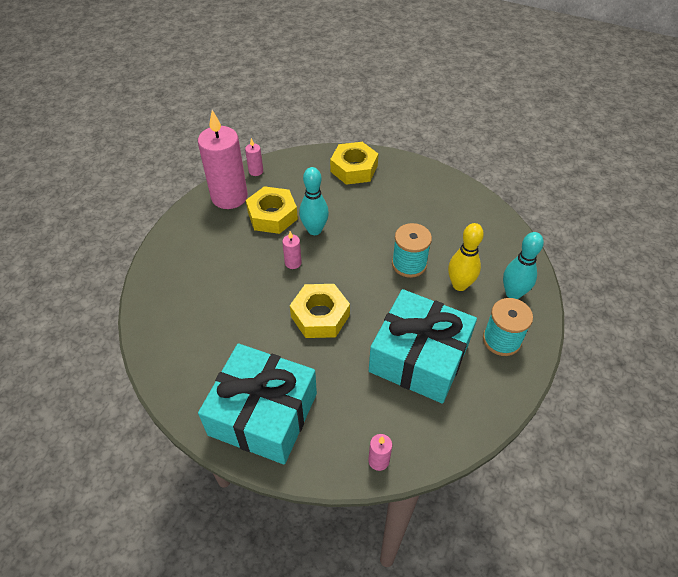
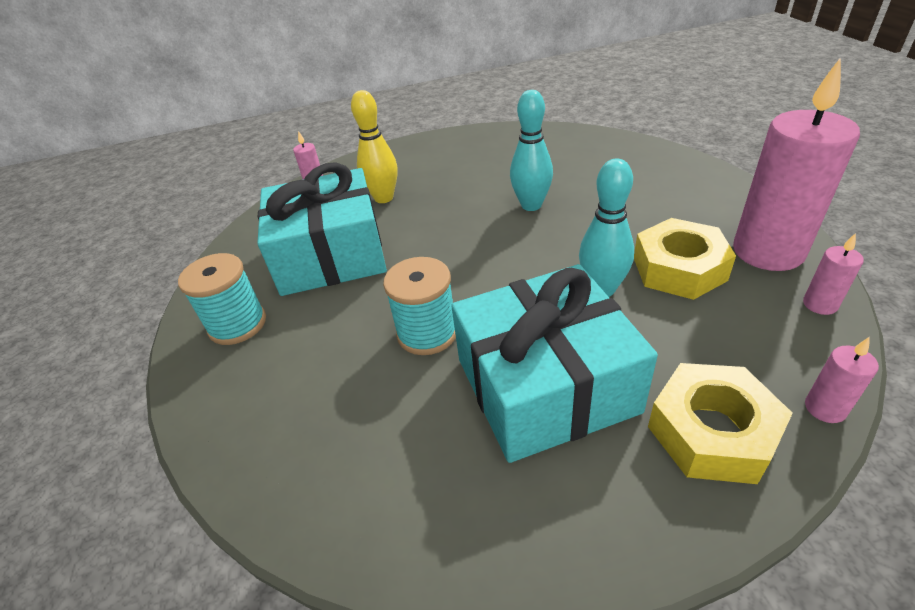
camera: 145 degrees right, 10 degrees down
turquoise gift [198,343,317,465] -> turquoise gift moved to [451,264,658,463]
pink candle [282,231,301,269] -> pink candle moved to [805,337,879,423]
yellow nut [290,284,350,338] -> none
yellow bowling pin [448,223,484,291] -> yellow bowling pin moved to [351,90,398,203]
turquoise bowling pin [503,232,544,299] -> turquoise bowling pin moved to [510,90,553,211]

